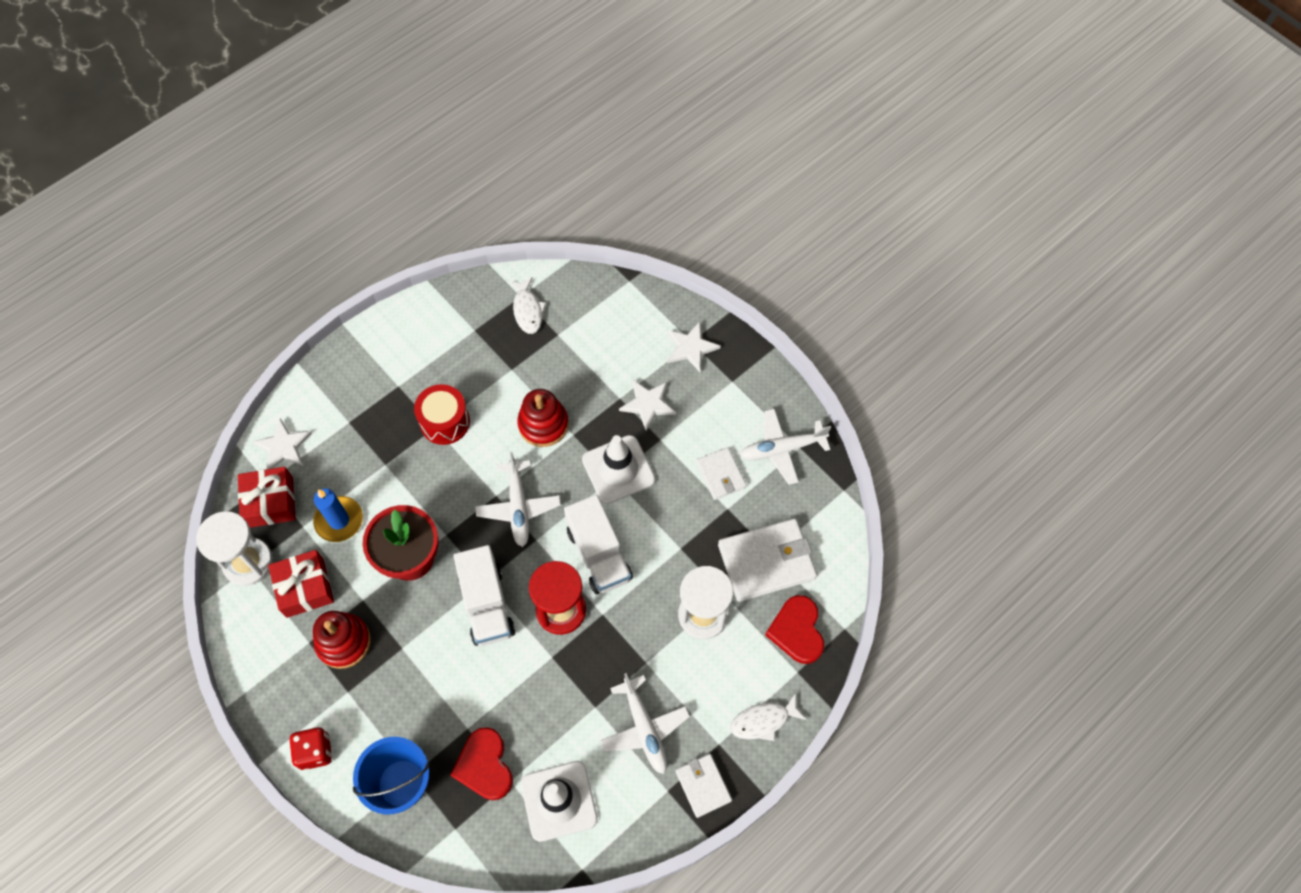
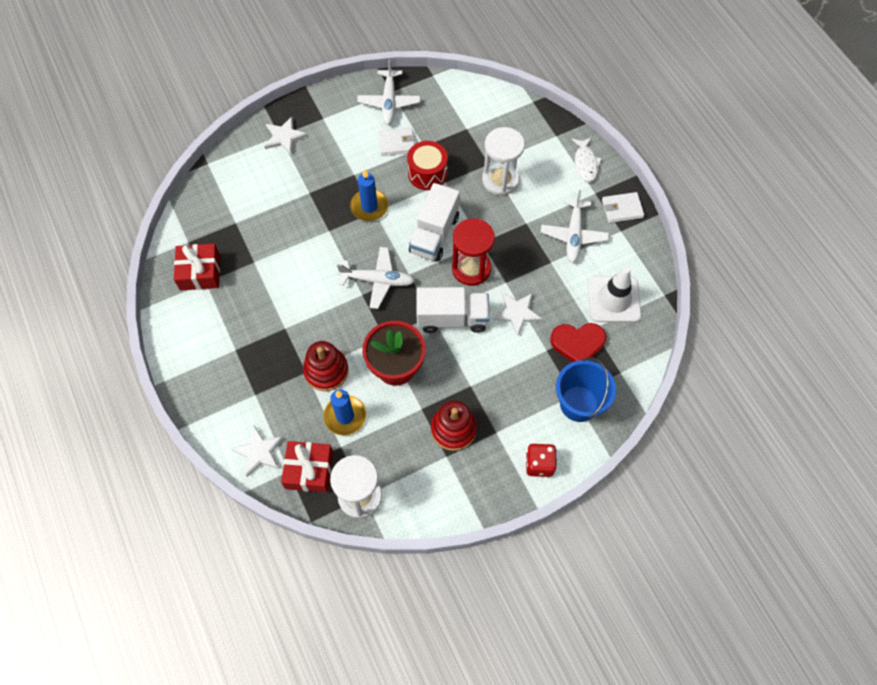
camera: 75 degrees left, 0 degrees up
red gift [268,550,334,618] -> red gift moved to [174,244,220,291]
red drum [414,384,470,445] -> red drum moved to [407,141,448,190]
white fish [509,277,546,334] -> none
red stacking toy [517,389,569,447] -> red stacking toy moved to [303,341,349,391]
white truck [564,495,633,594] -> white truck turned 120 degrees clockwise [409,183,460,262]
white traffic cone [582,435,655,504] -> blue candle [350,169,389,221]
white plane [601,673,690,774] -> white plane turned 105 degrees clockwise [541,190,609,263]
white star [619,379,676,431] -> white star moved to [493,292,543,336]
white wallet [718,518,817,602] -> none
red heart [765,595,824,664] -> none

